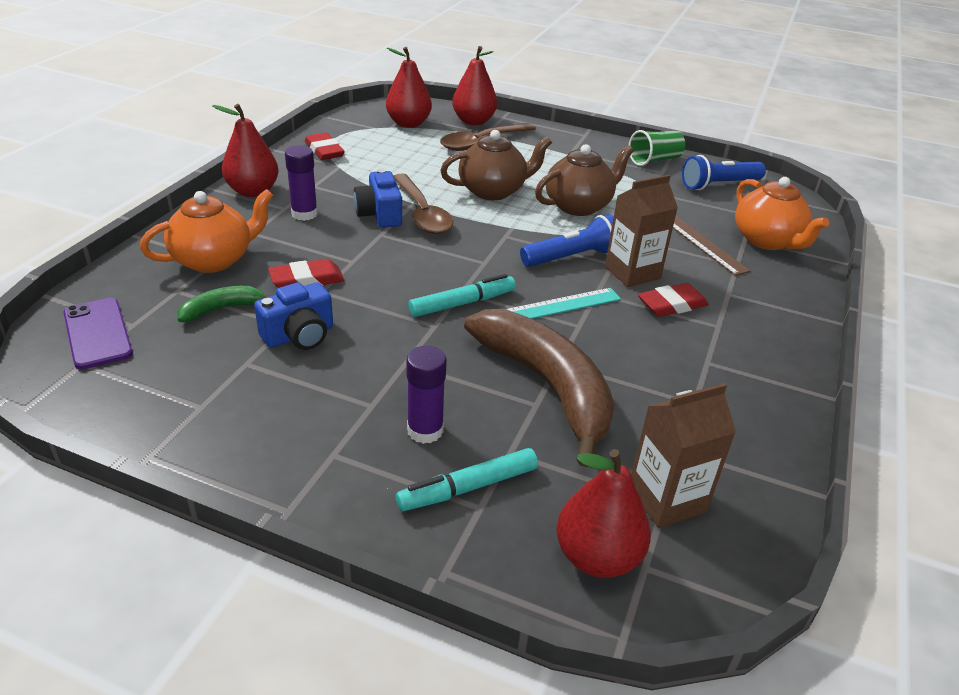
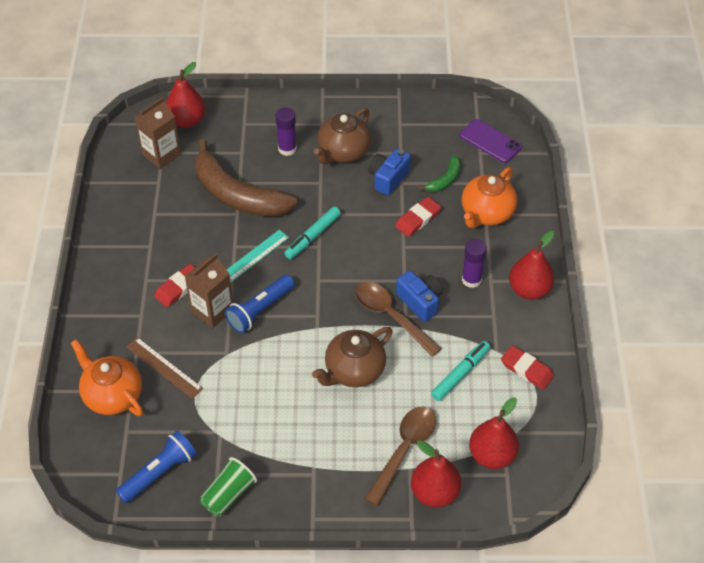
camera: 160 degrees right, 15 degrees up
turquoise marker [396,448,538,511] -> turquoise marker moved to [431,341,490,401]
brown teapot [535,144,634,216] -> brown teapot moved to [314,108,371,164]

